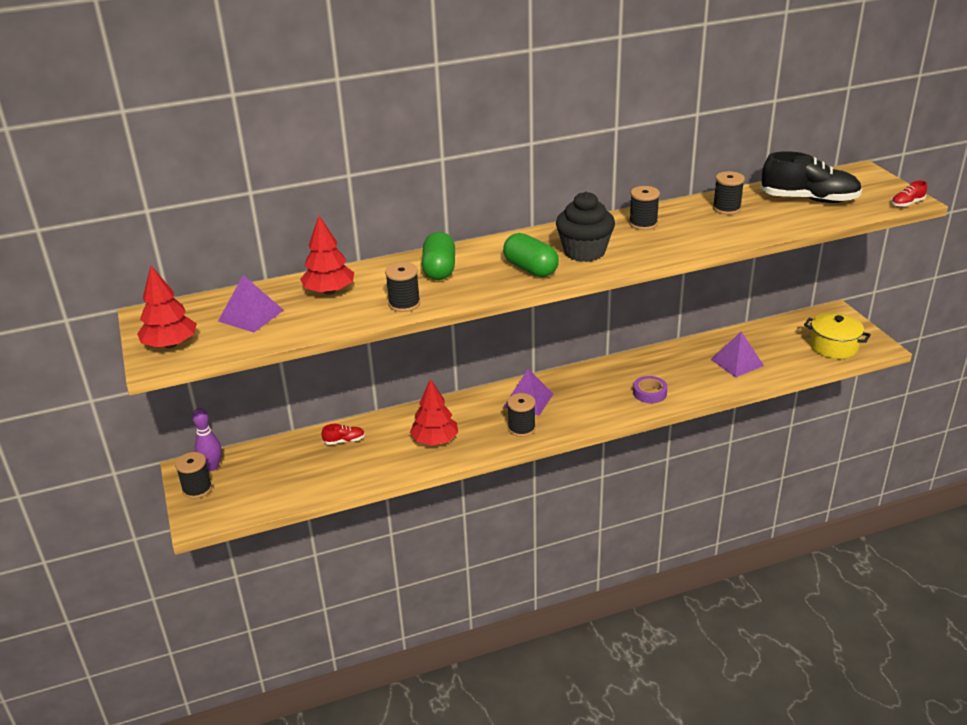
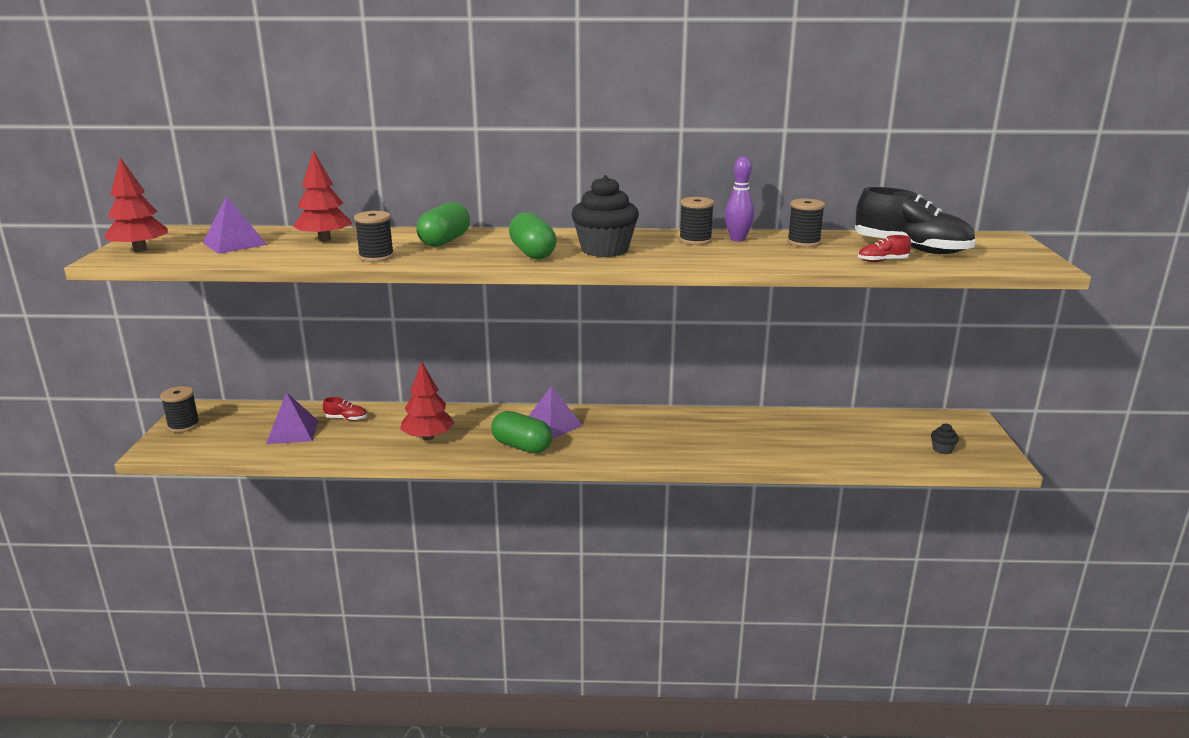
camera: 20 degrees right, 10 degrees down
purple bowling pin [192,408,221,471] -> purple bowling pin moved to [725,156,754,242]
black spool [507,393,536,437] -> green capsule [491,411,552,453]
purple tape [633,376,668,403] -> none
purple pyramid [711,332,764,378] -> purple pyramid moved to [266,392,318,444]
yellow pot [804,313,871,359] -> black cupcake [931,424,959,454]
red shoe [891,181,927,207] -> red shoe moved to [858,235,911,262]

